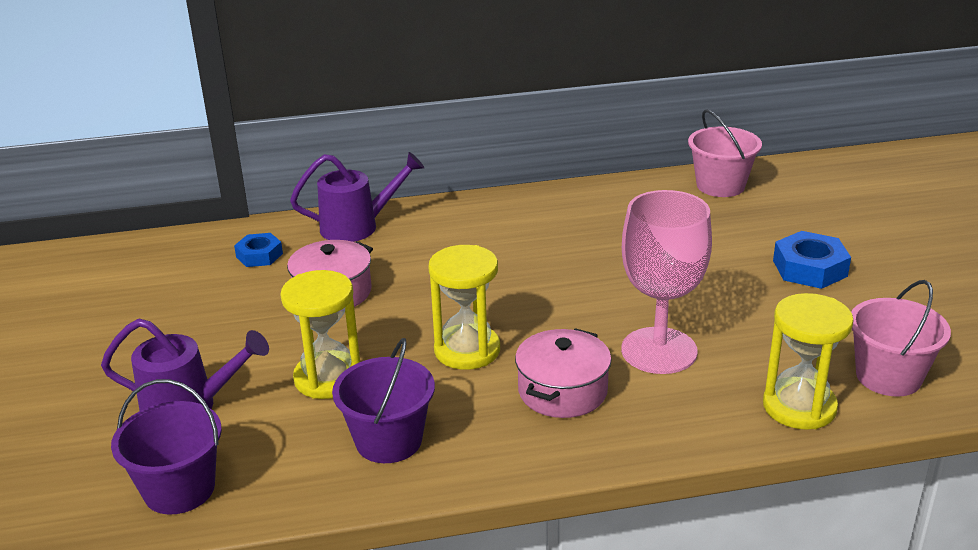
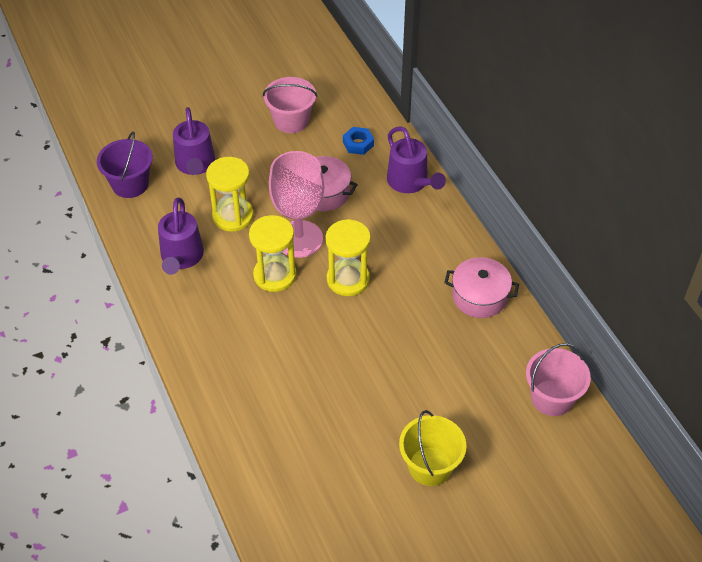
camera: 75 degrees right, 20 degrees up
purple bucket [332,338,435,463] -> purple watering can [158,197,204,275]
pink pot [515,328,611,418] -> pink pot moved to [444,257,519,318]
pink goblet [621,190,712,374] -> pink goblet moved to [269,151,324,258]
yellow hourglass [763,293,854,430] -> yellow hourglass moved to [325,219,371,296]
blue nut [773,231,851,289] -> yellow bucket [399,410,467,486]
pink bucket [851,280,951,397] -> pink bucket moved to [263,77,317,133]

